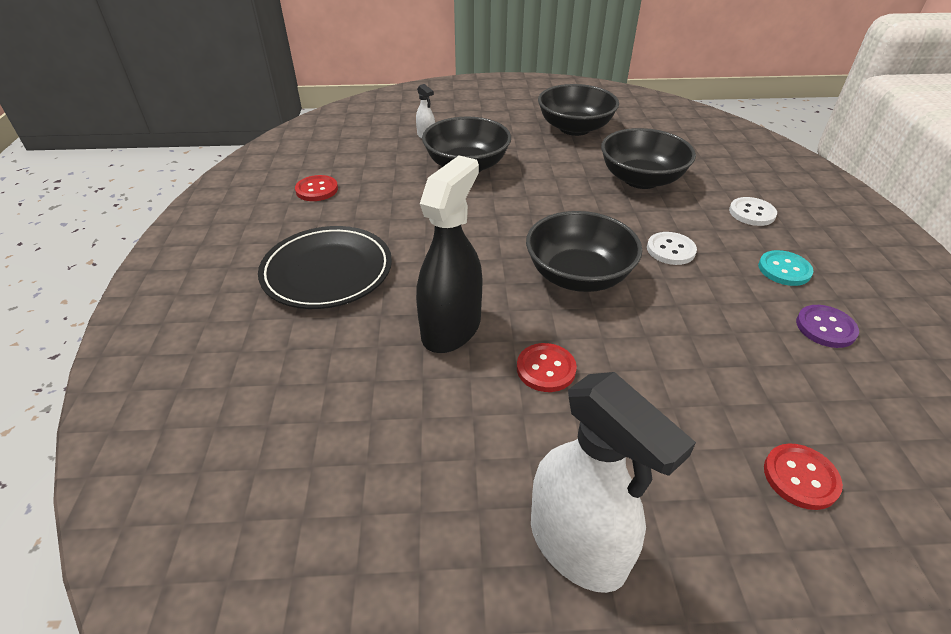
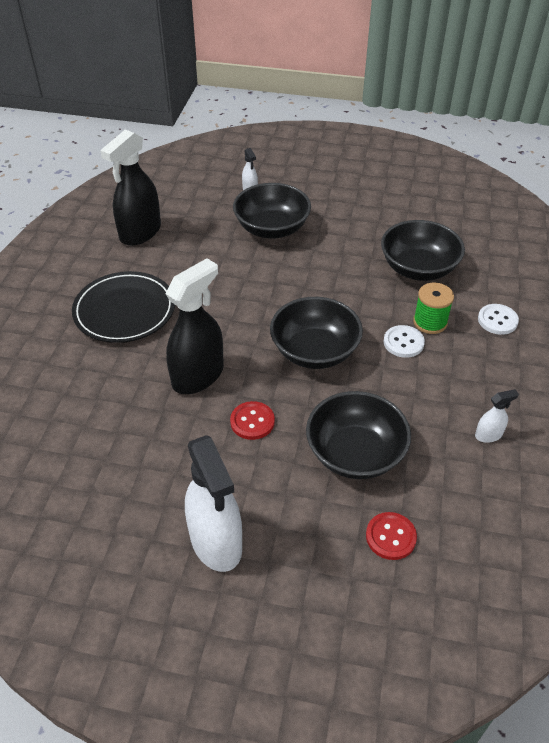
camera: 15 degrees right, 5 degrees up
red button [295,175,338,201] -> black spray bottle [100,130,161,246]
black bowl [538,84,619,136] -> black bowl moved to [306,391,411,479]
turquoise button [758,250,814,286] -> none
purple button [796,305,859,348] -> white spray bottle [475,389,519,443]
none -> green spool [413,283,454,334]

